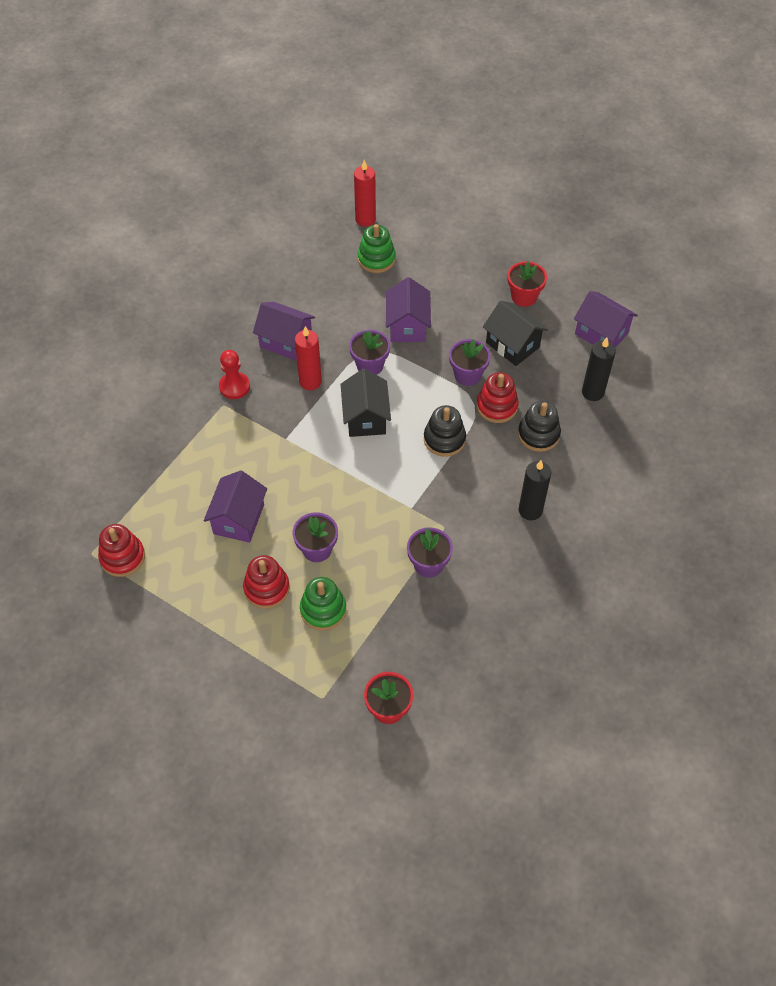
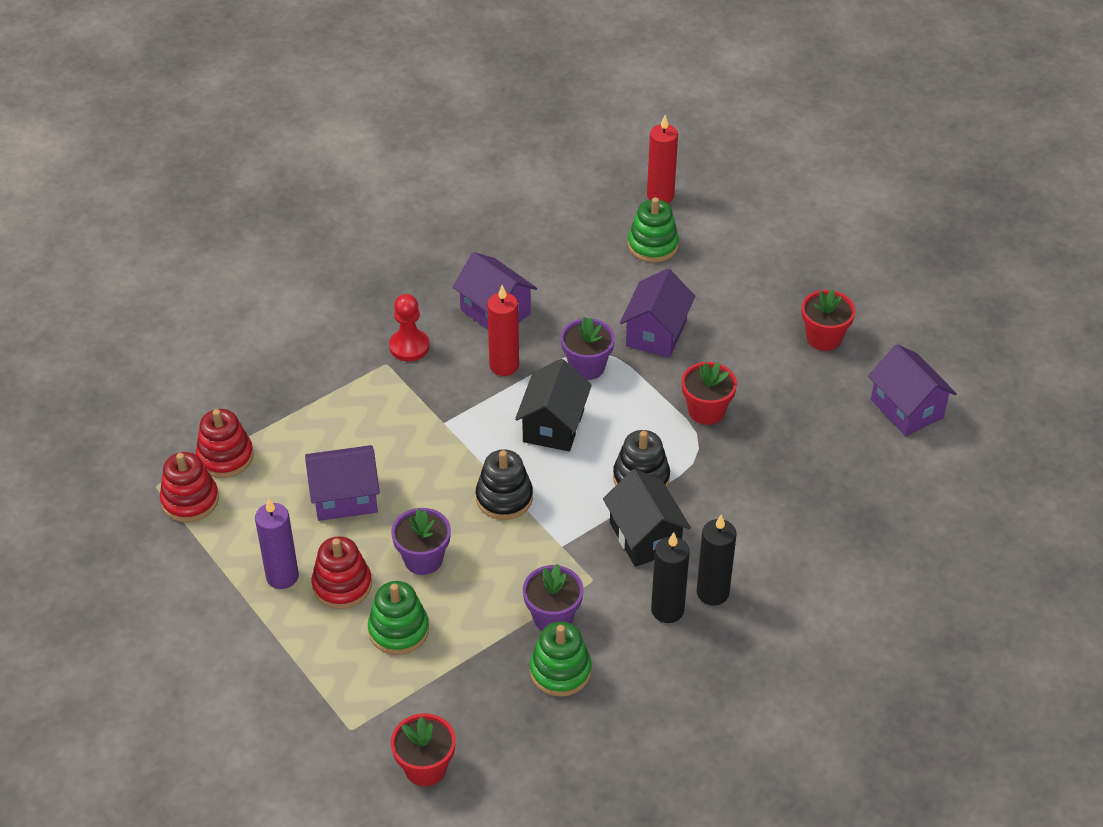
camera: 20 degrees right, 10 degrees down
purple house [204,470,267,543] -> purple house turned 45 degrees clockwise [305,445,380,521]
purple flower pot [449,339,490,386] -> red flower pot [681,362,737,425]
red stacking toy [477,372,519,423] -> red stacking toy moved to [196,409,254,478]
black house [483,301,548,366] -> black house moved to [603,469,691,567]
black stacking toy [518,400,561,452] -> black stacking toy moved to [476,450,533,520]
black candle [582,338,616,401] -> black candle moved to [651,532,690,623]
none -> purple candle [255,498,299,589]
none -> green stacking toy [530,622,592,697]

